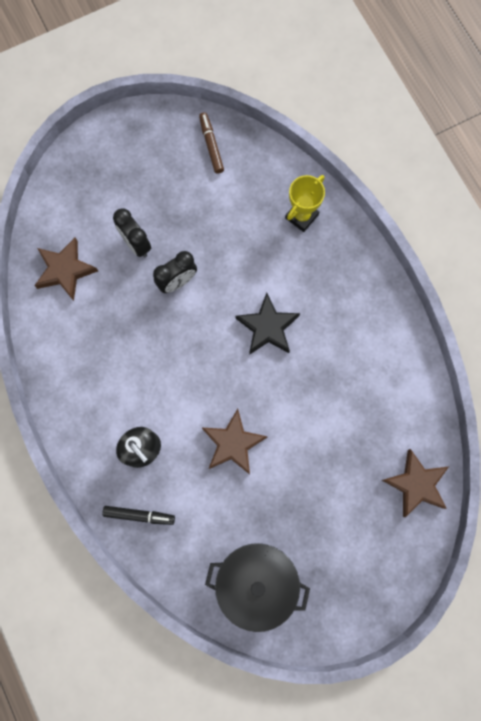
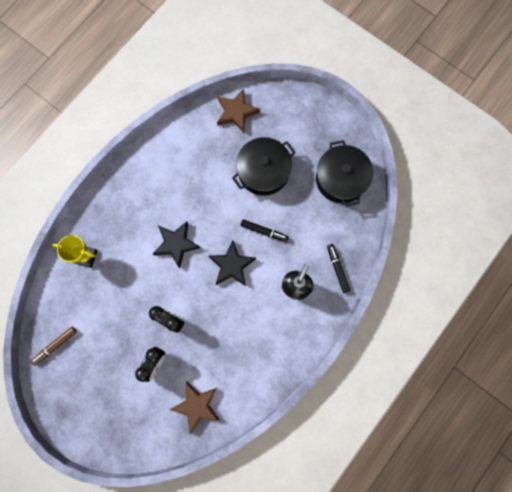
camera: 115 degrees left, 0 degrees up
brown star [202,409,268,474] -> black marker [240,219,289,242]
none -> black star [209,241,256,286]
none -> black pot [232,137,296,196]

